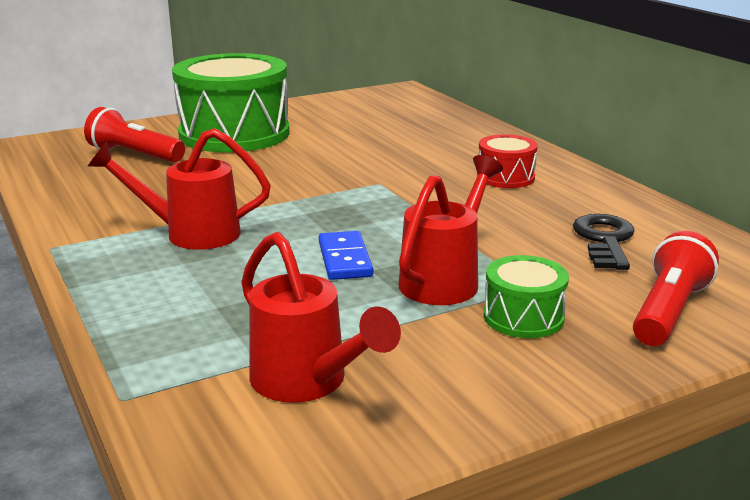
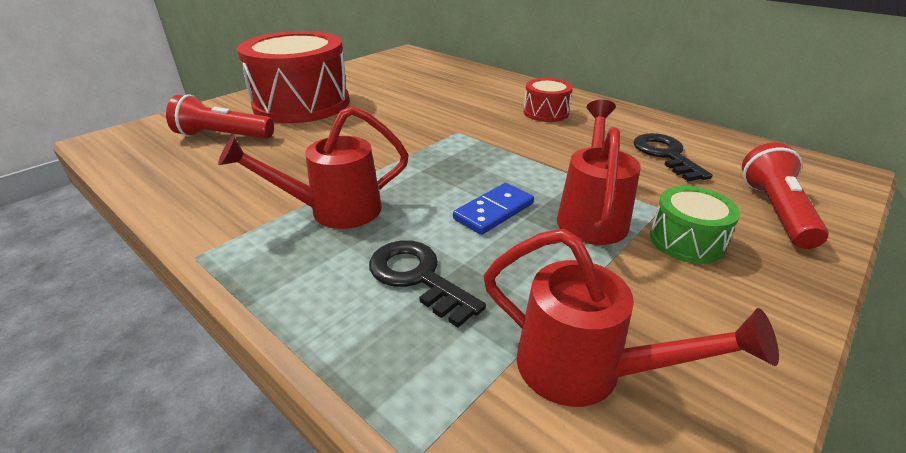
camera: 20 degrees left, 10 degrees up
green drum [172,53,289,153] -> red drum [237,31,350,123]
blue domino [319,231,373,280] -> blue domino turned 75 degrees clockwise [453,183,534,235]
none -> black key [369,240,486,328]

